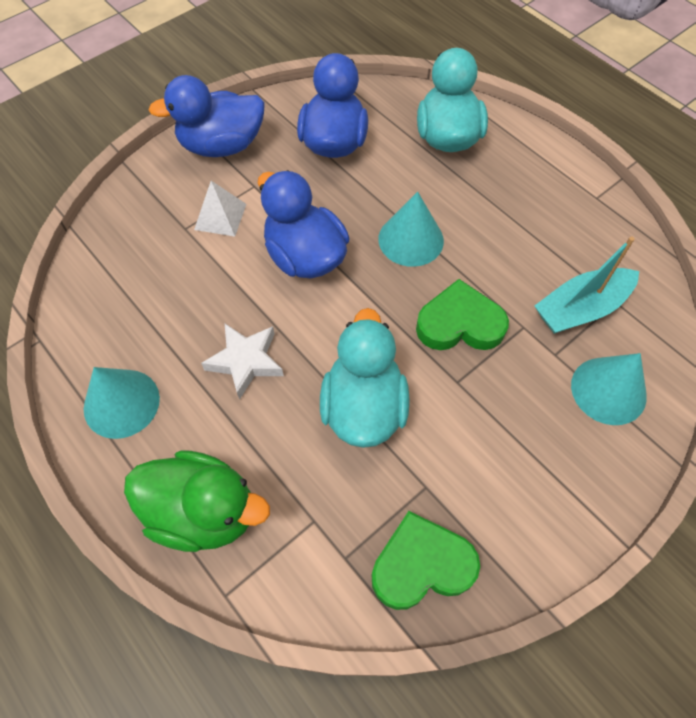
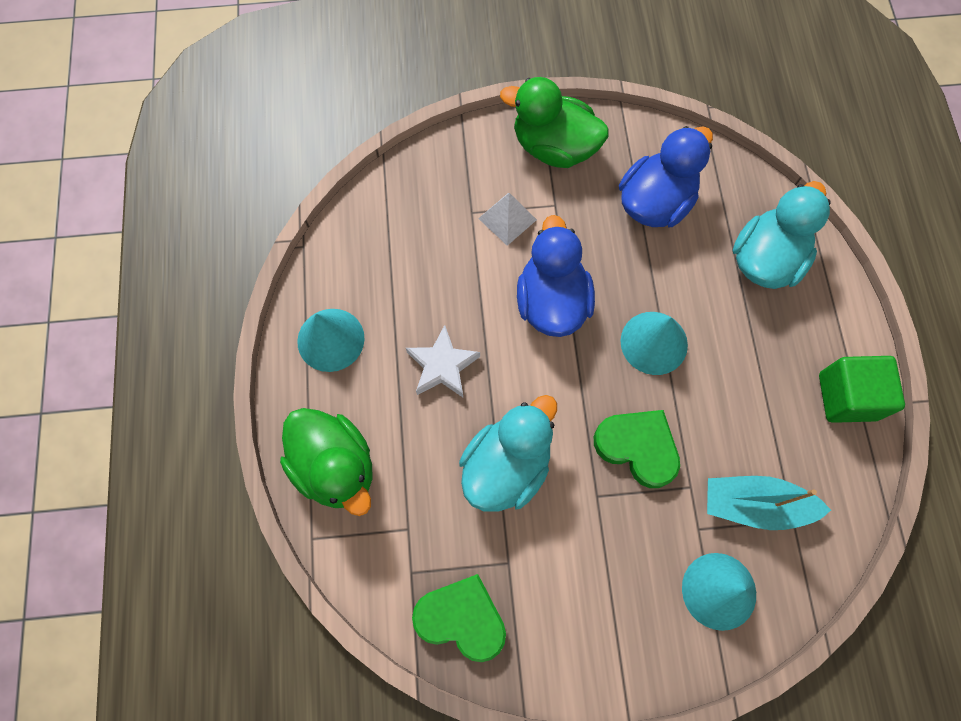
camera: 35 degrees right, 10 degrees up
blue duck [149,75,265,157] -> green duck [500,77,609,168]
none -> green cube [819,356,905,423]

